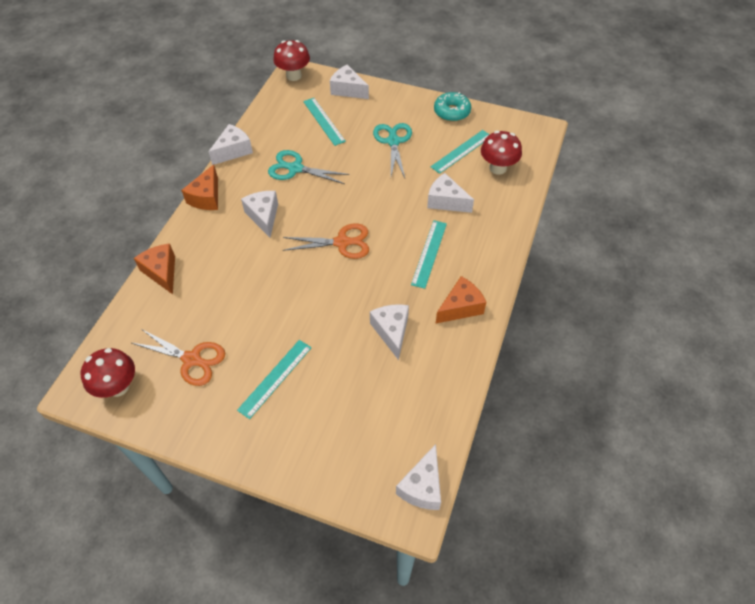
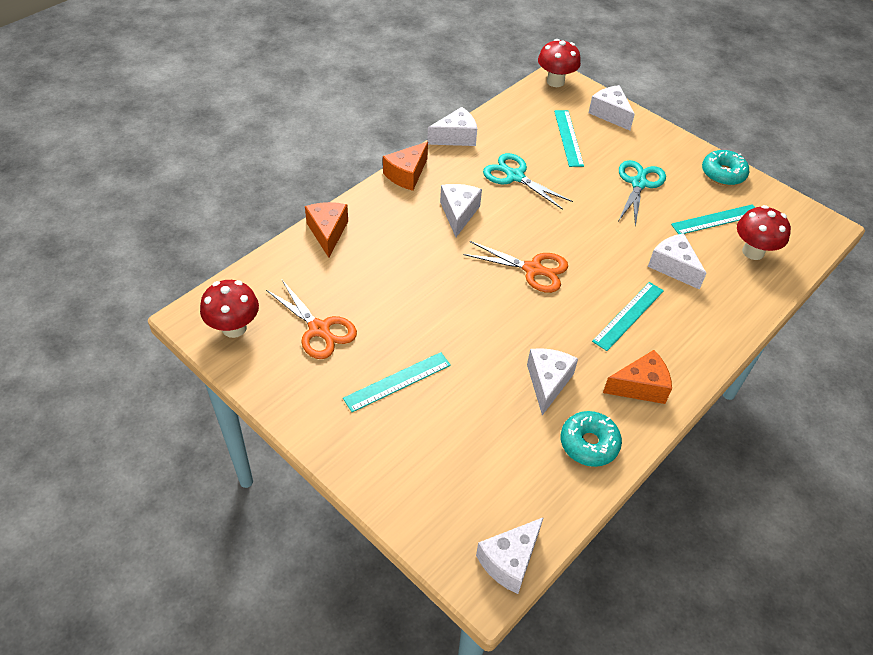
camera: 20 degrees right, 5 degrees down
none -> turquoise donut [560,411,622,467]

